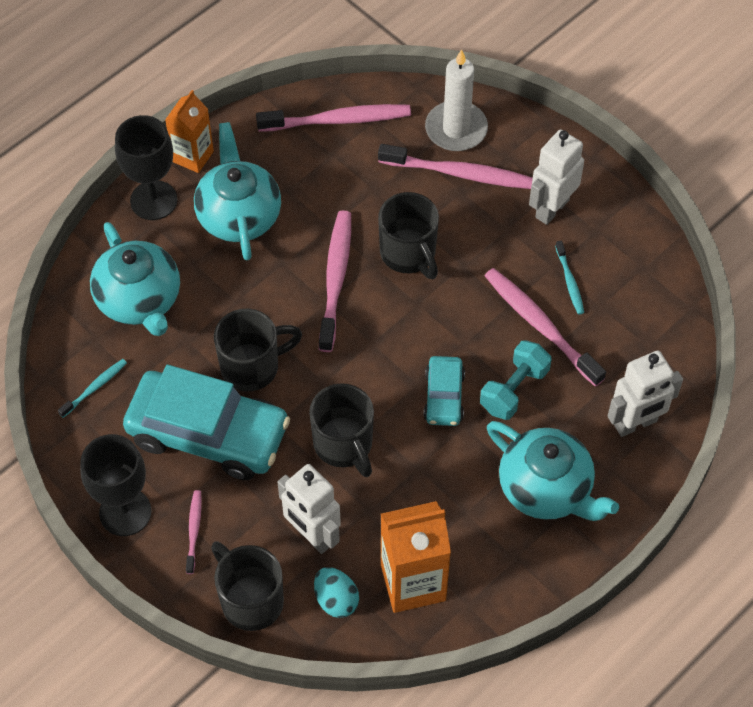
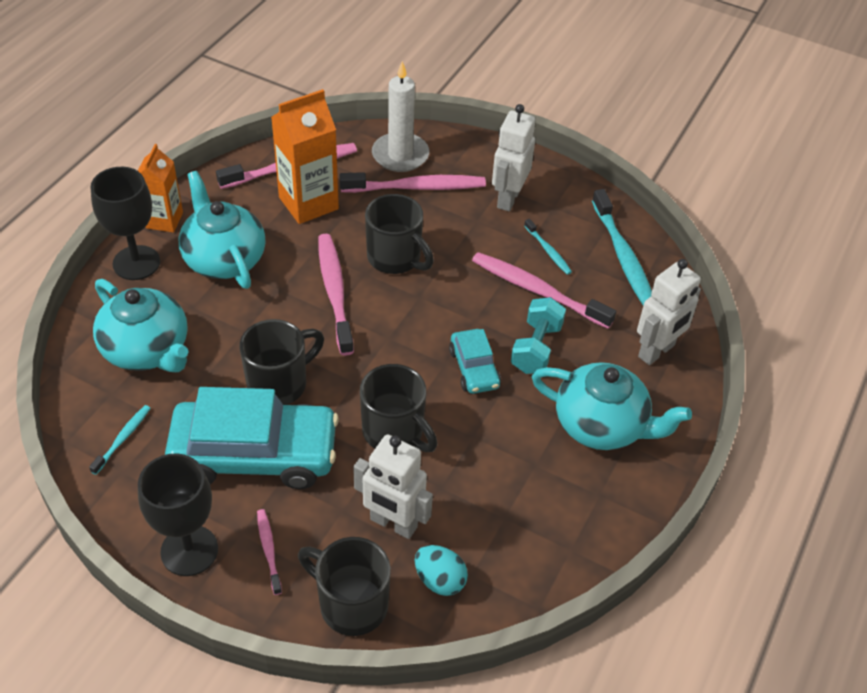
camera: 20 degrees left, 10 degrees down
orange carton [381,501,451,613] -> orange carton moved to [271,89,339,224]
none -> turquoise toothbrush [592,189,652,305]

